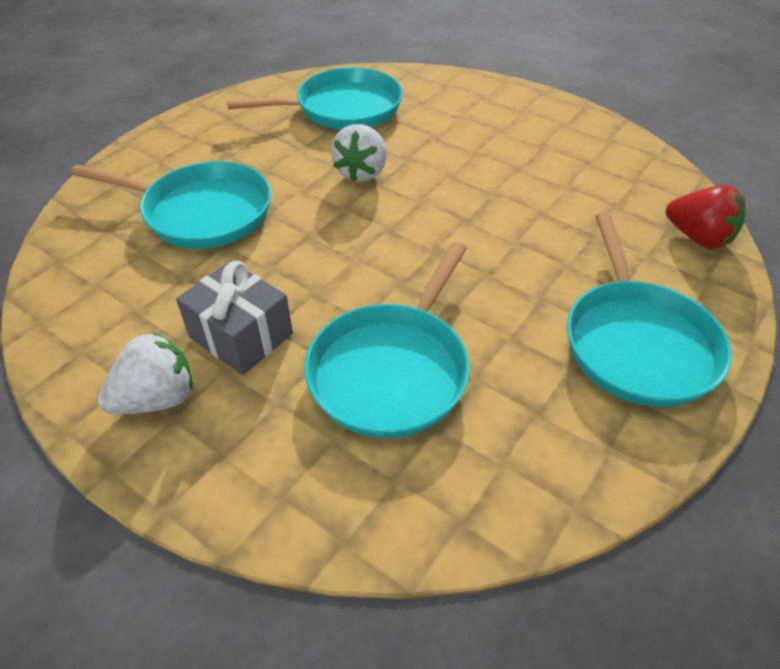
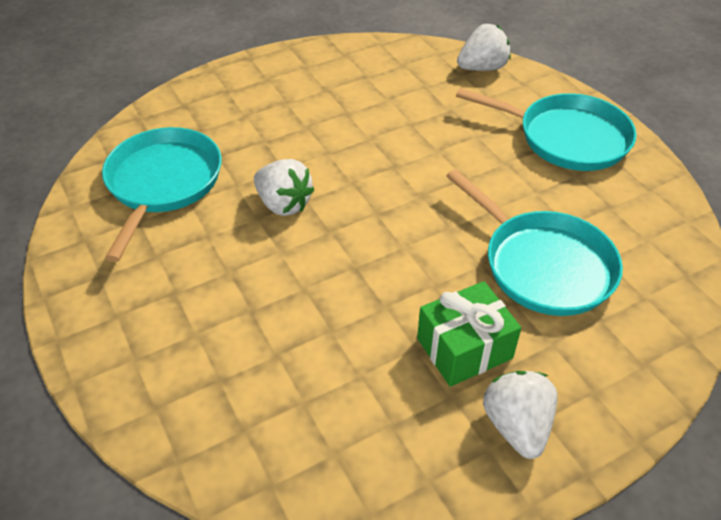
camera: 65 degrees left, 0 degrees up
turquoise pan [70,161,271,248] -> none
grey gift [176,261,293,375] -> green gift [417,281,521,387]
red strawberry [666,185,746,249] -> white strawberry [457,24,511,71]

